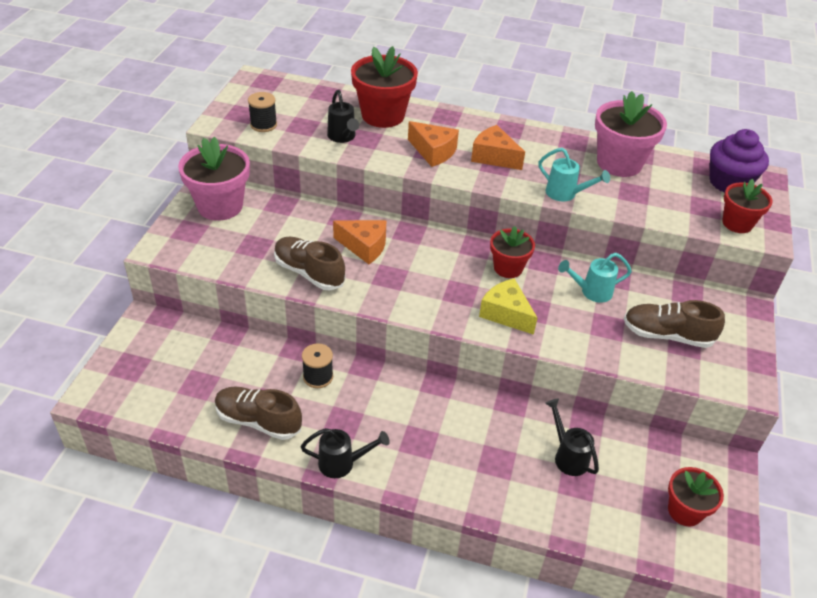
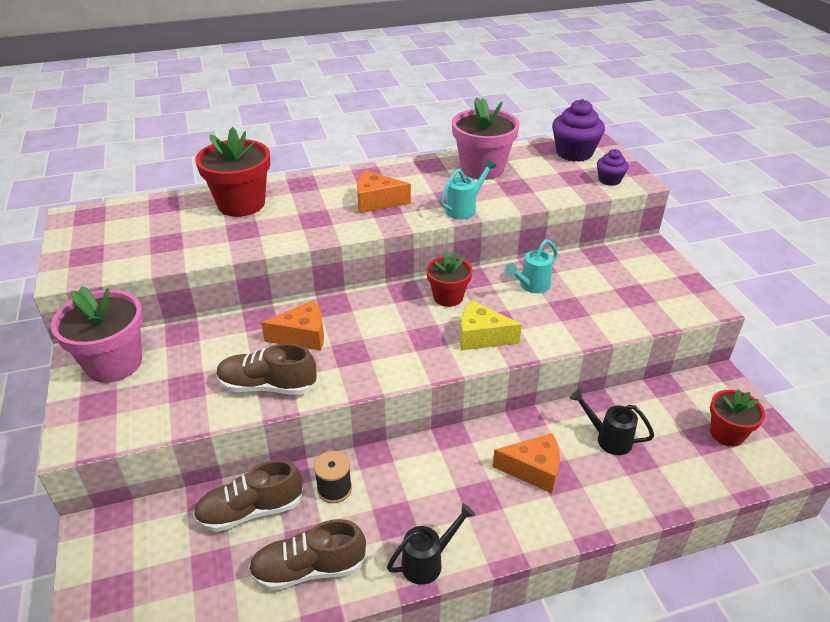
camera: 30 degrees left, 5 degrees down
black spool [248,92,277,132] -> none
black watering can [327,90,359,143] -> none
orange cheese [408,121,459,167] -> orange cheese moved to [493,433,560,493]
turquoise watering can [538,148,610,201] -> turquoise watering can turned 45 degrees counterclockwise [440,159,497,219]
brown shoe [624,300,725,348] -> brown shoe moved to [193,460,303,532]
red flower pot [722,179,773,233] -> purple cupcake [597,149,629,186]

